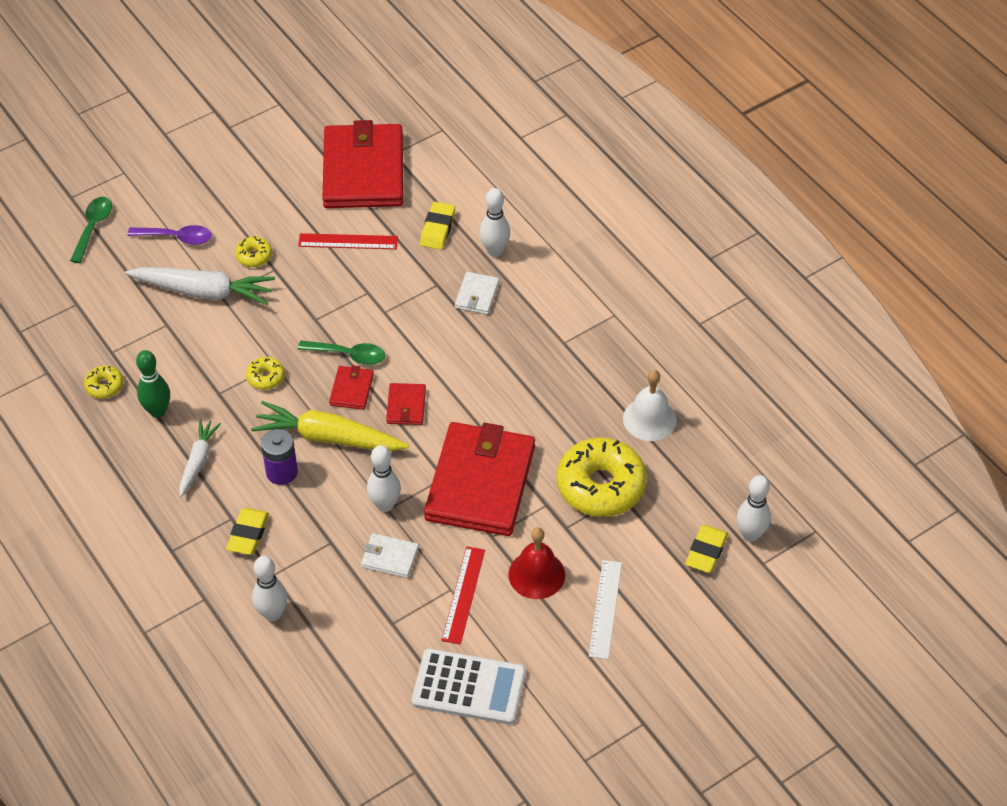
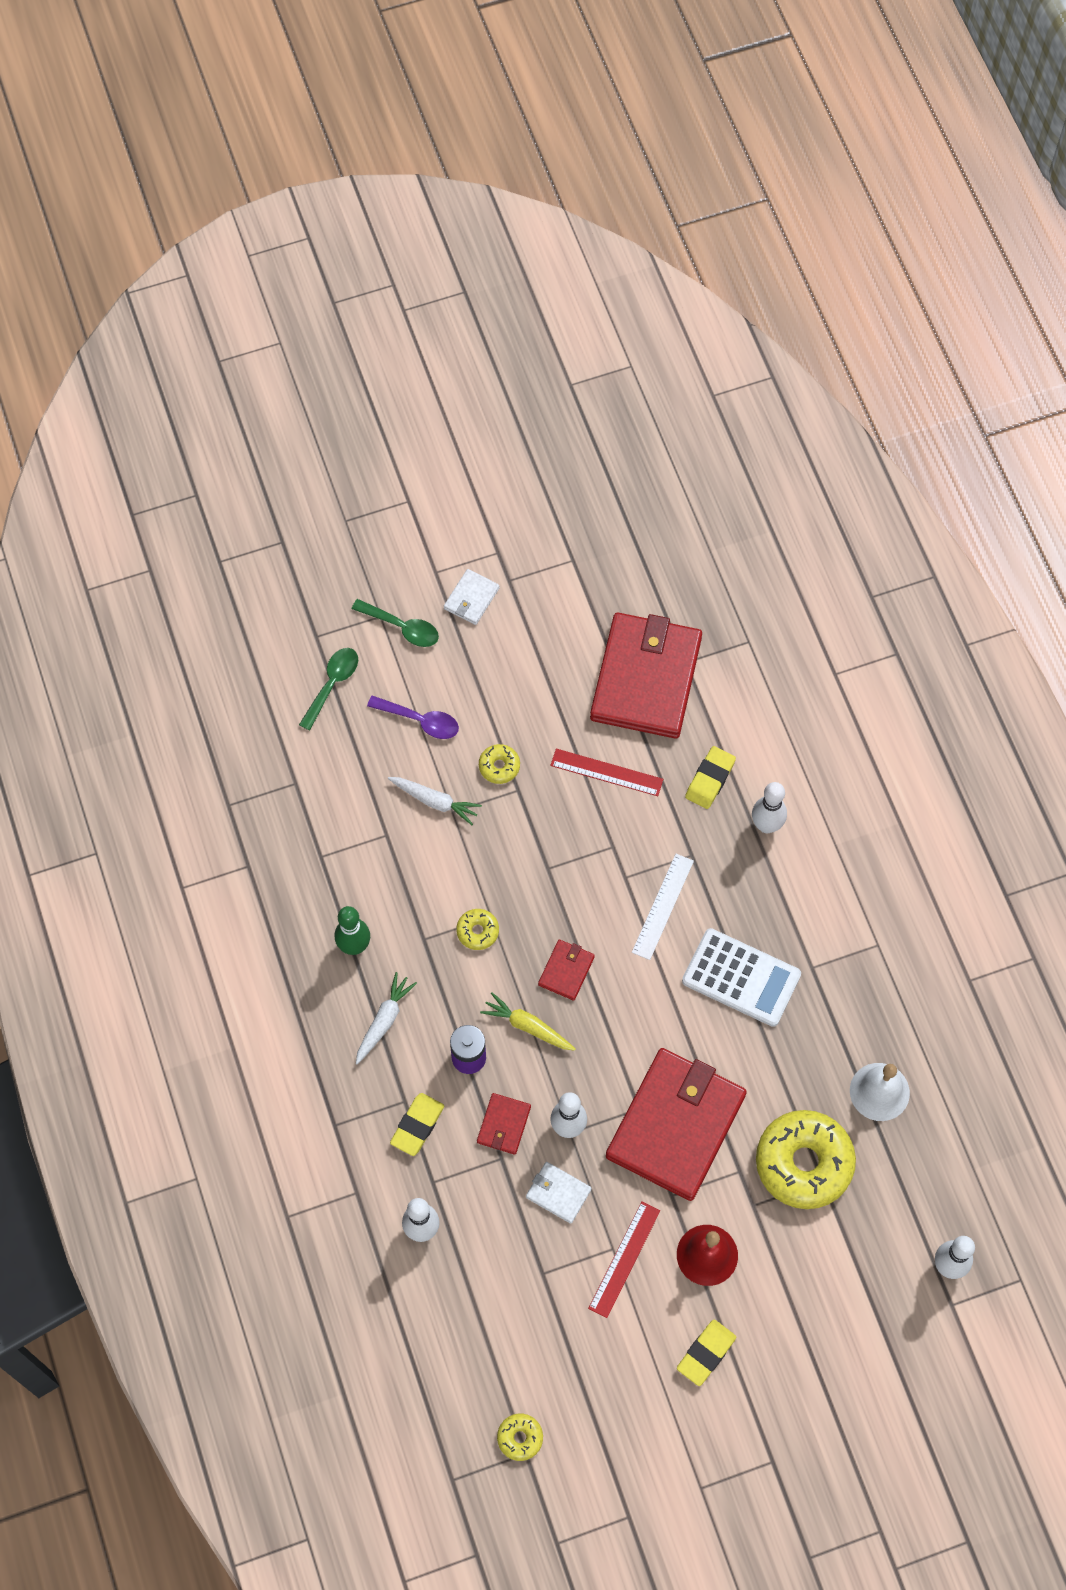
camera: 15 degrees right, 15 degrees up
yellow donut [84,365,123,399] -> yellow donut moved to [497,1413,543,1461]
white carrot [125,267,275,305] -> white carrot [388,777,482,825], size x0.59
yellow carrot [251,401,409,451] -> yellow carrot [480,992,576,1051], size x0.59
green spoon [298,341,385,365] -> green spoon moved to [352,599,439,647]
red wallet [386,383,426,425] -> red wallet moved to [477,1093,531,1155]
white calculator [412,648,526,724] -> white calculator moved to [682,928,801,1027]
white wallet [455,272,499,315] -> white wallet moved to [444,569,500,625]
white ruler [589,560,622,659] -> white ruler moved to [632,854,694,960]
yellow eraser [685,524,728,573] -> yellow eraser moved to [677,1320,736,1386]

